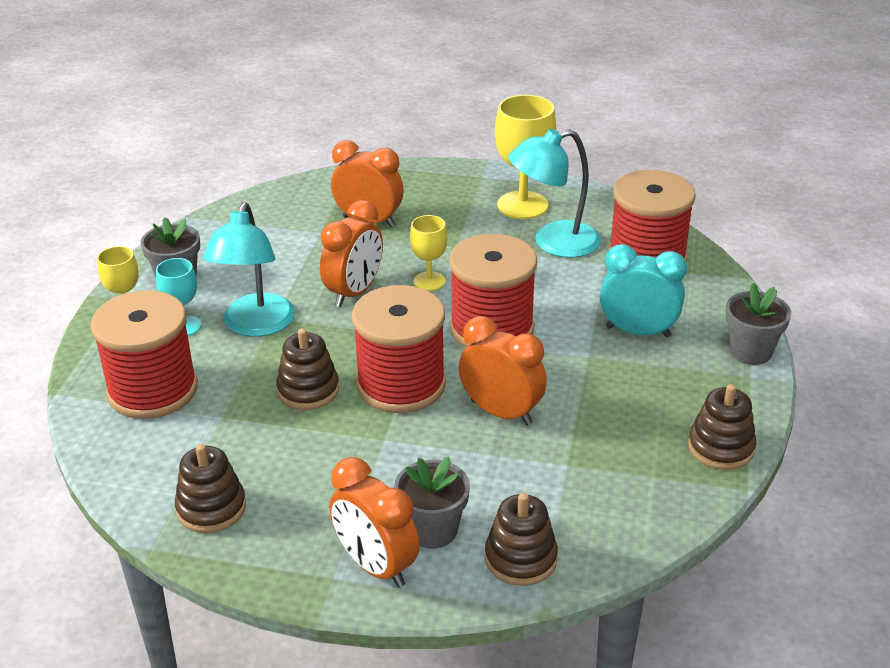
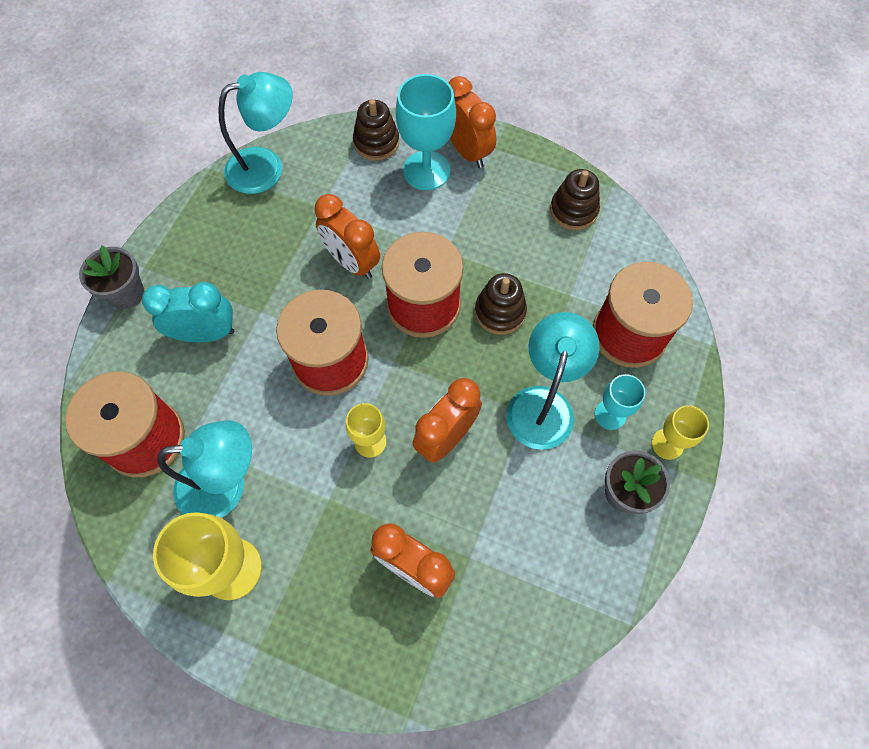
camera: 170 degrees left, 30 degrees up
grey flower pot [394,456,470,549] -> turquoise goblet [396,74,456,190]
turquoise clock [600,244,687,338] -> turquoise clock turned 150 degrees clockwise [142,282,234,342]
brown stacking toy [688,384,756,470] -> none
none -> turquoise lamp [218,72,293,194]

